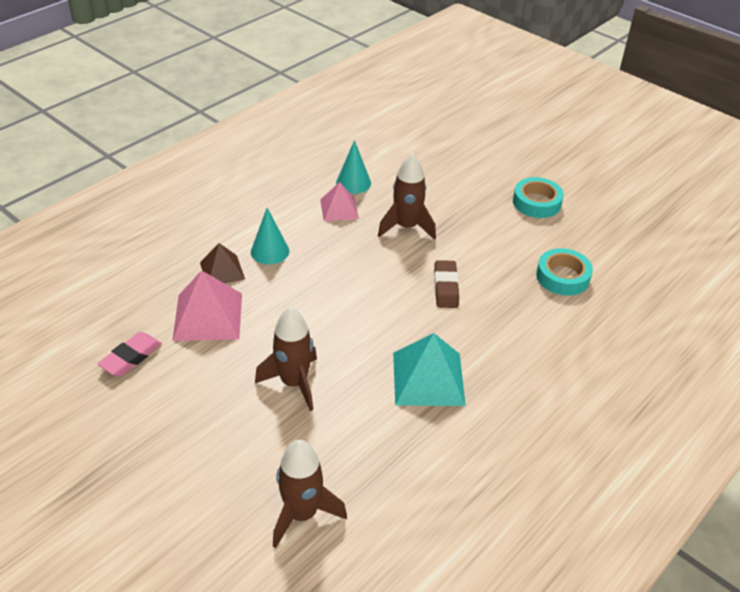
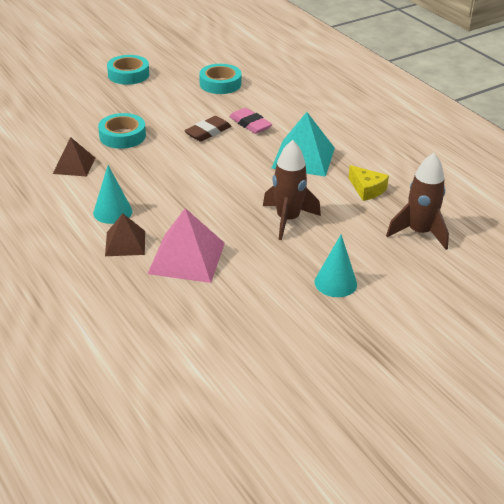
camera: 75 degrees left, 5 degrees down
pink eraser [97,332,162,376] -> pink eraser moved to [229,108,272,134]
pink pyramid [320,182,359,221] -> brown pyramid [53,137,95,177]
turquoise cone [336,140,371,194] -> turquoise cone moved to [314,235,357,297]
brown rocket [378,153,436,240] -> turquoise tape [98,113,146,149]
brown eraser [434,260,459,308] -> brown eraser turned 60 degrees counterclockwise [184,116,231,142]
none -> yellow cheese [348,165,389,201]

